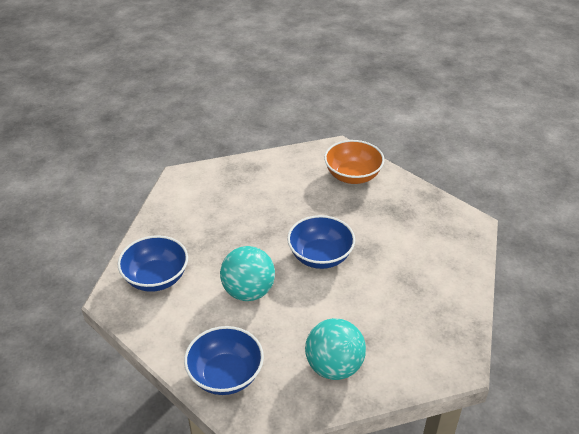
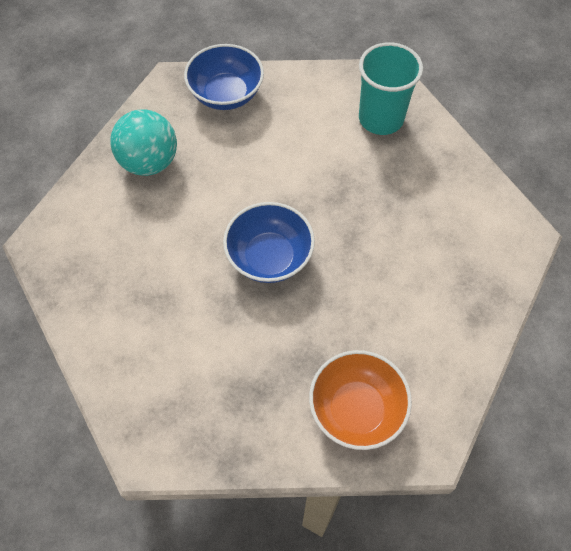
camera: 135 degrees right, 20 degrees up
blue bowl [118,235,188,292] -> turquoise cup [359,42,423,135]
turquoise ball [220,246,275,301] -> none

